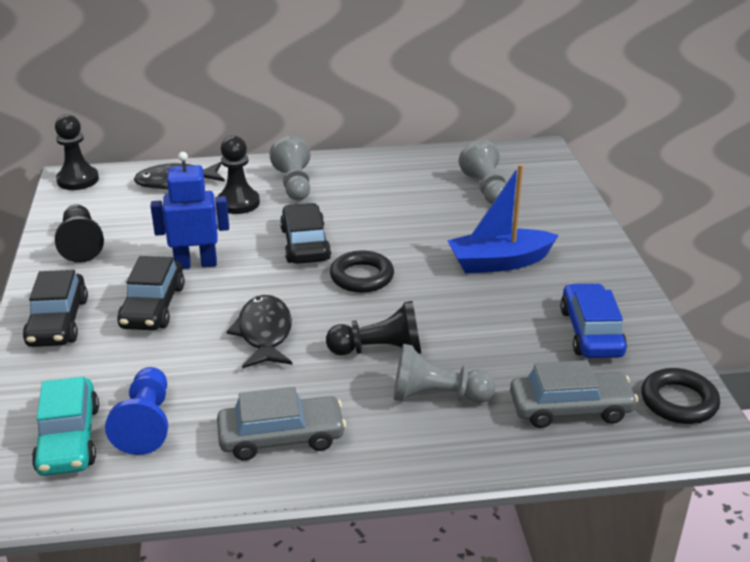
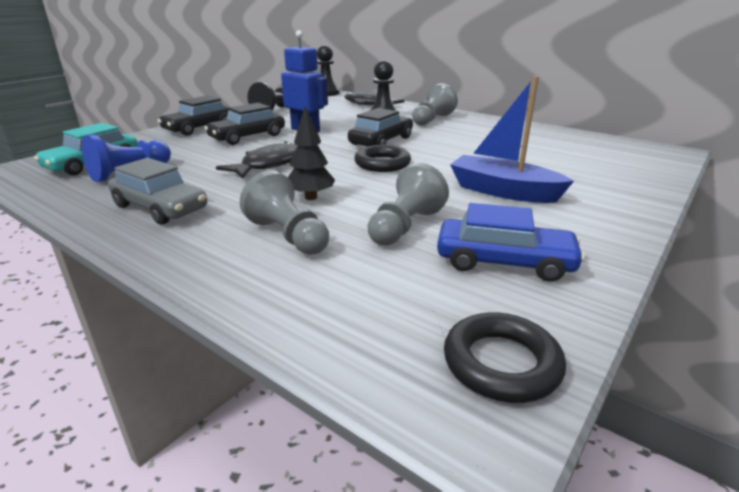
camera: 45 degrees right, 5 degrees down
black pawn [326,301,421,355] -> black tree [288,106,335,200]
grey pawn [459,140,506,204] -> grey pawn moved to [367,162,449,246]
grey car [510,360,638,428] -> none
blue car [560,283,627,358] -> blue car turned 60 degrees clockwise [437,203,585,282]

